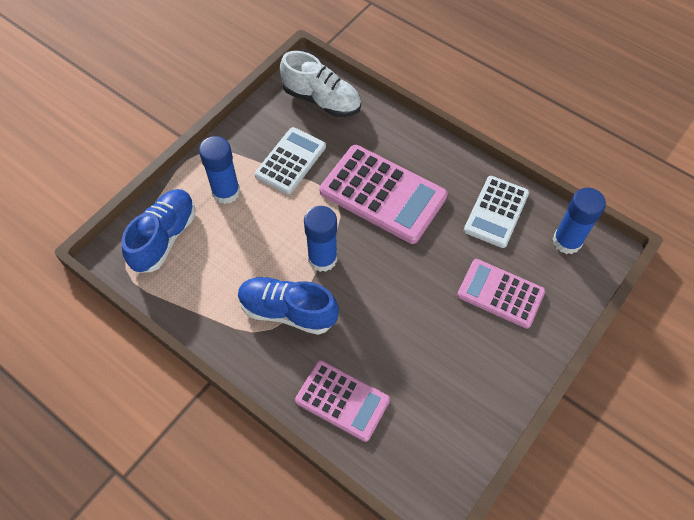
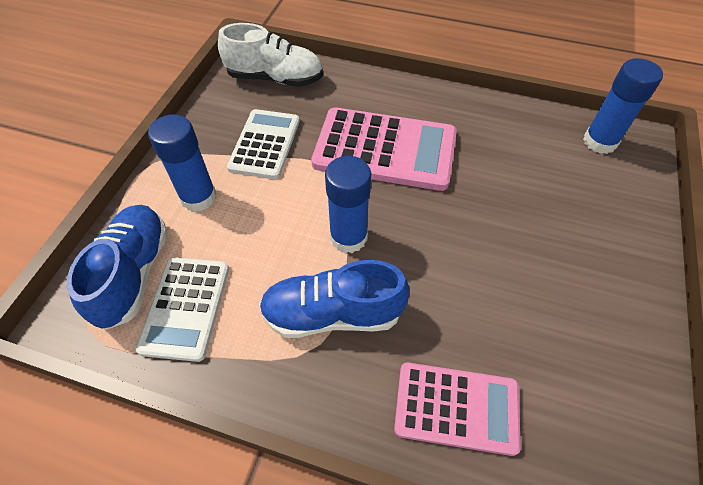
camera: 20 degrees left, 5 degrees down
pink calculator [457,259,545,329] -> none
white calculator [464,176,529,248] -> white calculator moved to [136,257,229,362]

